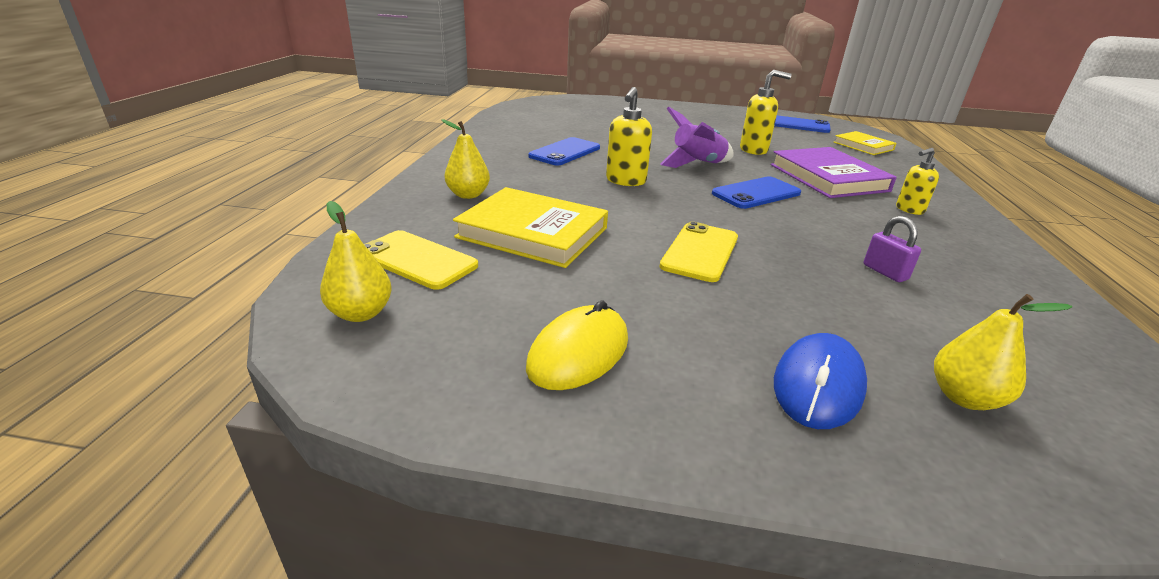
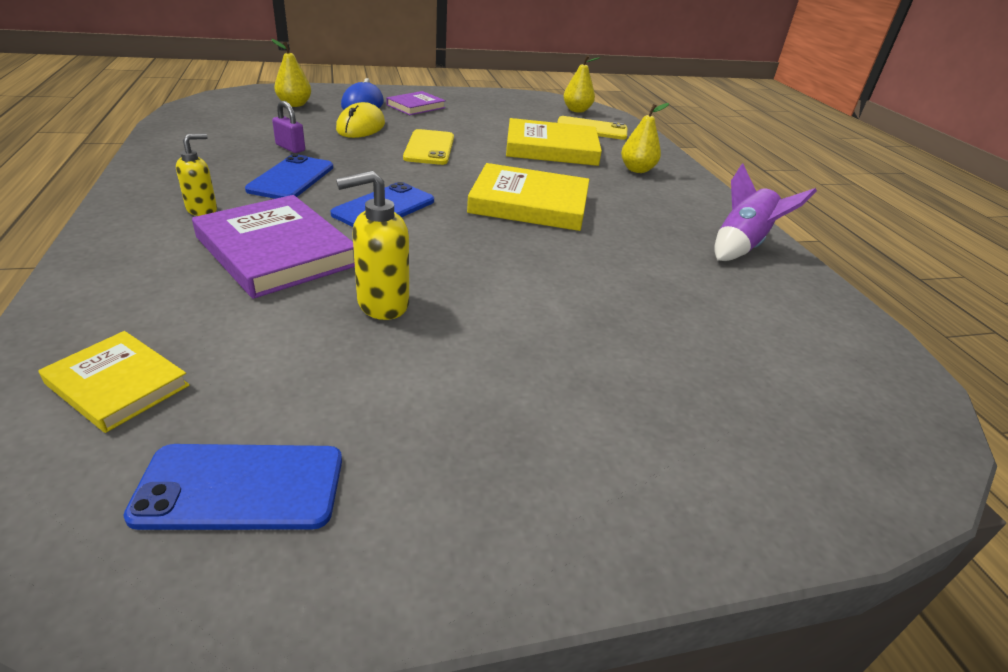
camera: 155 degrees right, 5 degrees up
yellow mouse [526,300,628,390] -> yellow mouse moved to [336,102,385,138]
blue phone [528,137,600,166] -> blue phone moved to [245,154,333,199]
yellow soap dispenser [606,87,652,186] -> yellow book [467,163,589,231]
purple rocket [660,107,734,168] -> purple rocket moved to [714,164,817,261]
none -> purple book [386,91,446,115]

